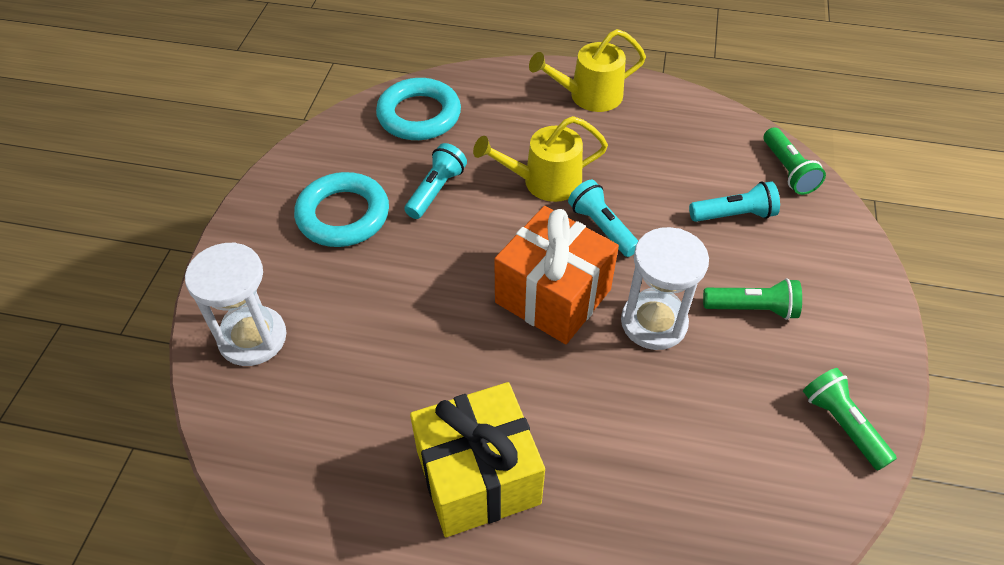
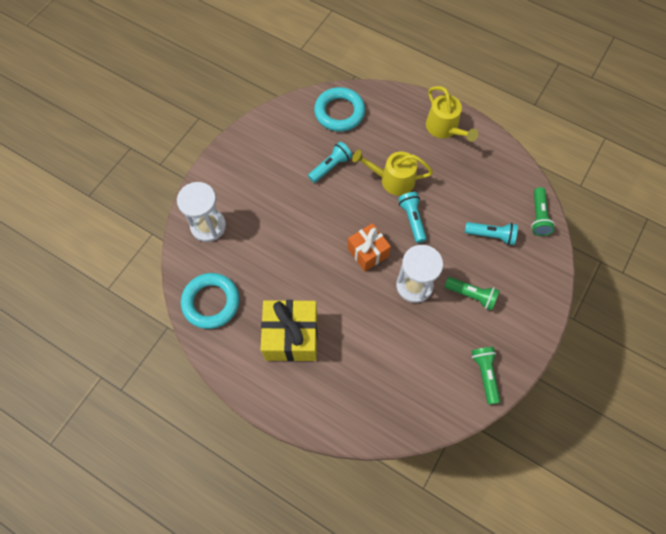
camera: 20 degrees right, 15 degrees up
turquoise ring [294,172,389,247] -> turquoise ring moved to [181,273,240,329]
orange gift [494,206,619,344] -> orange gift [347,223,391,272], size x0.64
yellow watering can [529,29,646,112] -> yellow watering can turned 120 degrees counterclockwise [426,86,478,142]

